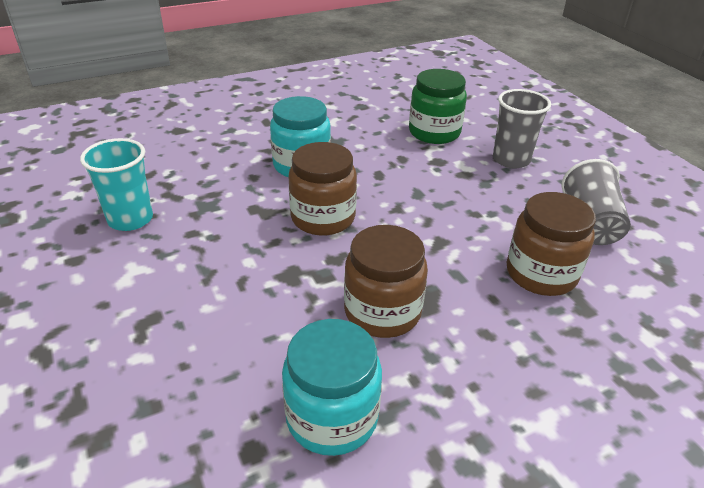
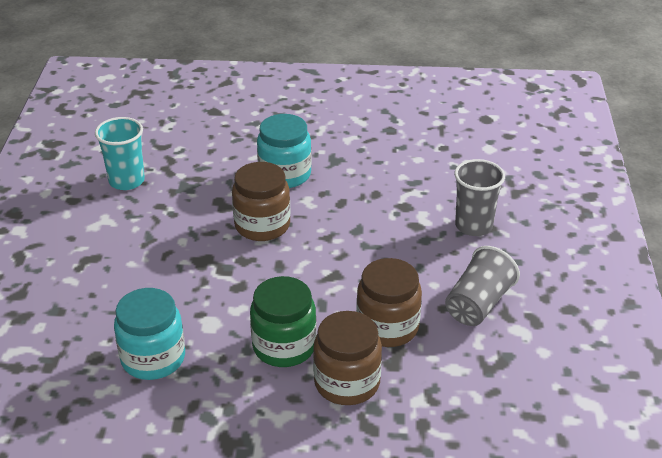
camera: 30 degrees right, 0 degrees up
brown jar [344,225,428,338] -> brown jar moved to [313,311,382,405]
green jar [409,69,467,144] -> green jar moved to [250,276,317,367]

